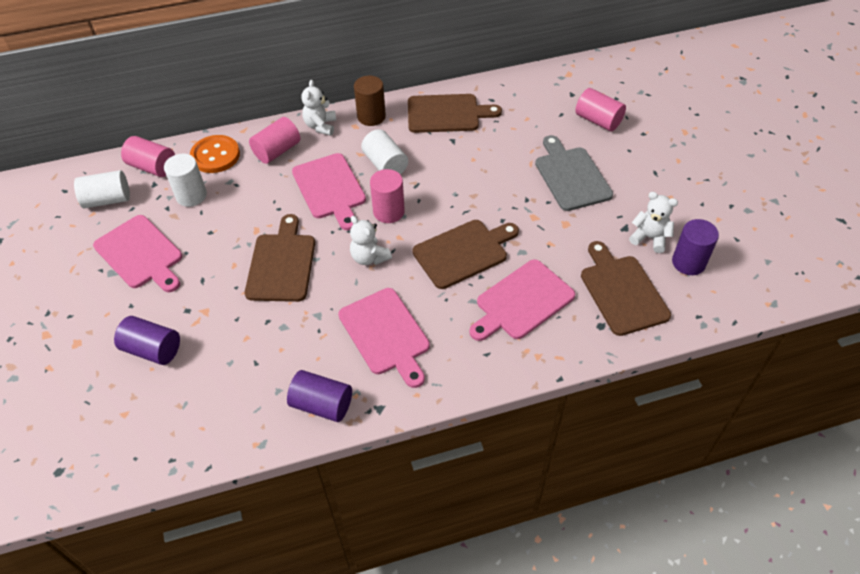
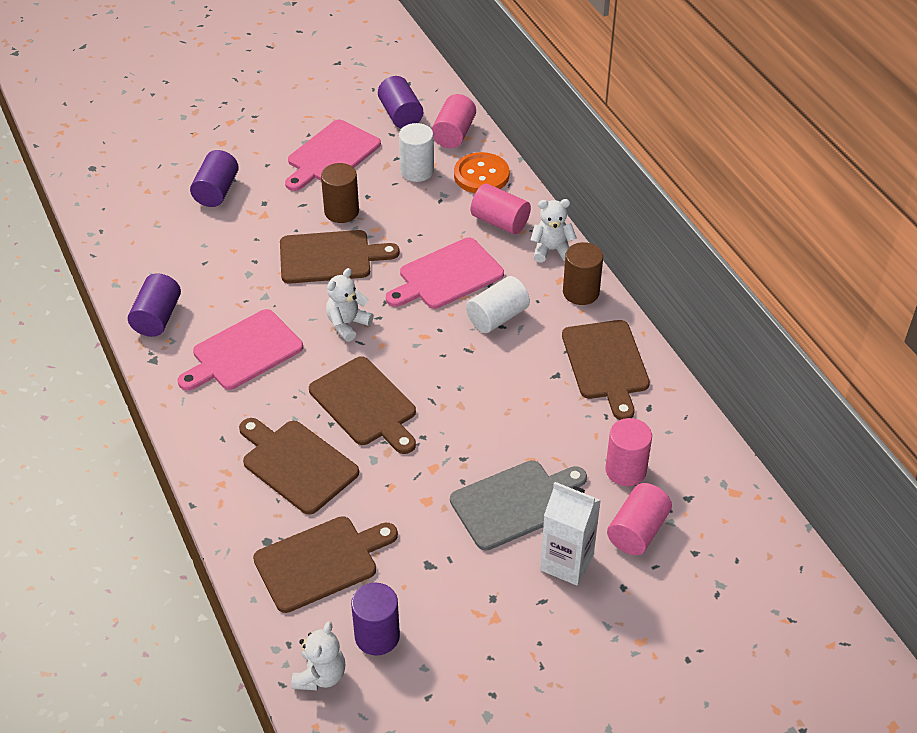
camera: 80 degrees right, 5 degrees down
white cylinder [74,170,130,209] -> purple cylinder [378,76,423,129]
pink cylinder [370,169,405,223] -> pink cylinder moved to [606,418,652,486]
pink cutting board [469,259,575,341] -> brown cutting board [239,418,359,515]
white teddy bear [629,192,678,253] -> white teddy bear moved to [291,621,345,690]
none -> brown cylinder [321,163,359,223]
none -> white carton [540,482,601,586]

